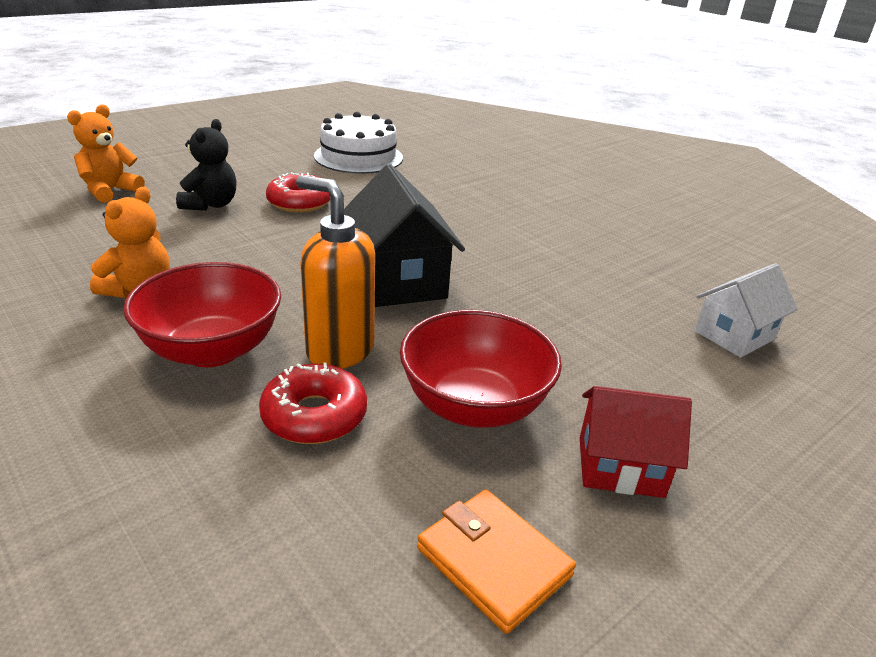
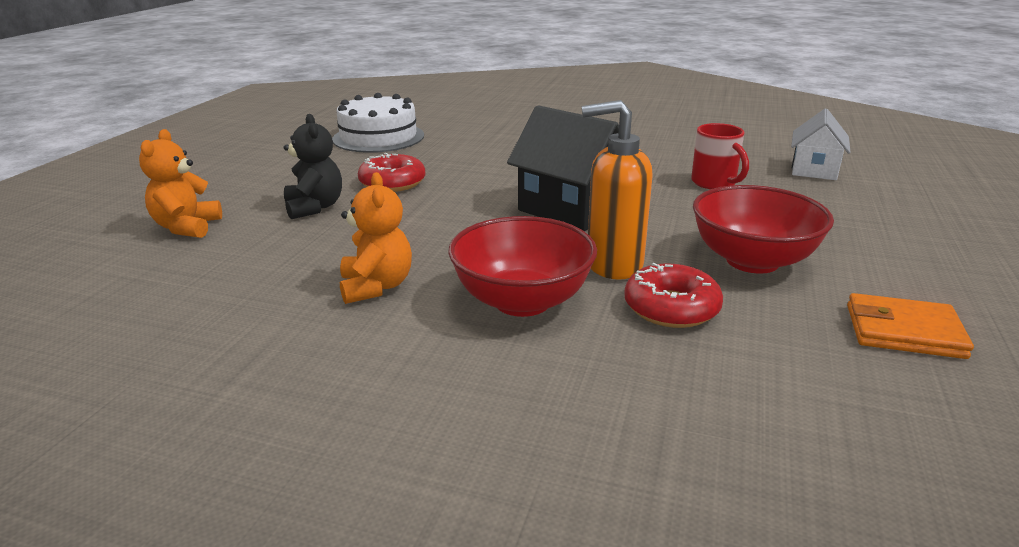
camera: 30 degrees left, 5 degrees down
red house [580,386,692,498] -> none
none -> red mug [691,123,749,189]

